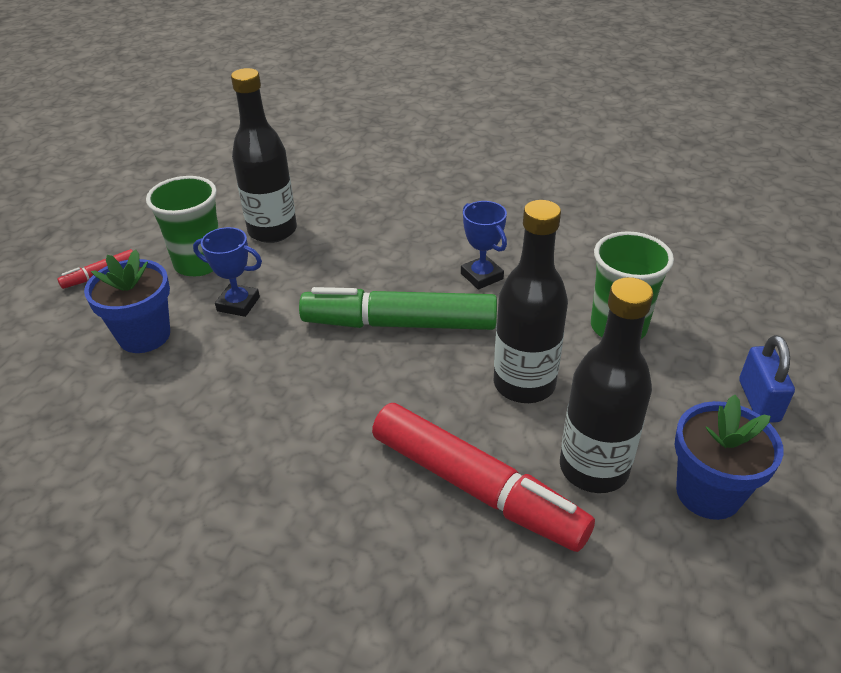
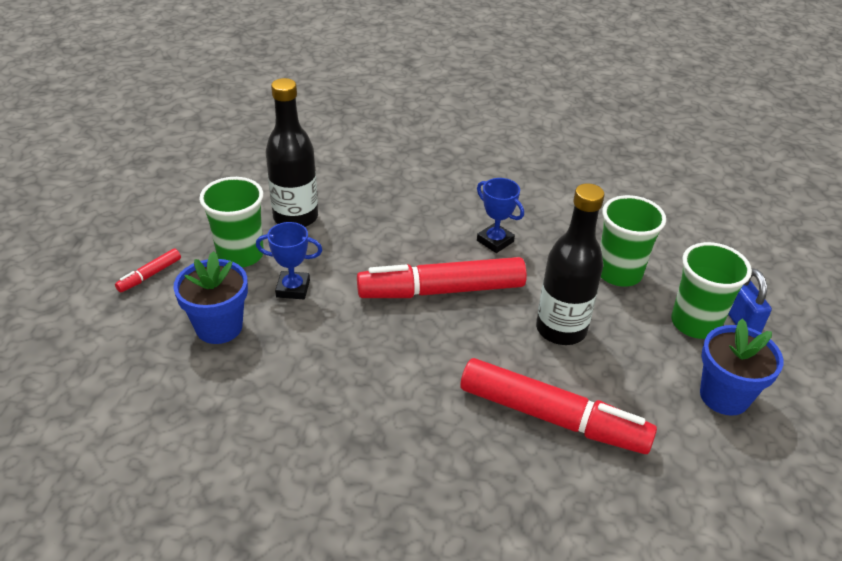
camera: 15 degrees left, 0 degrees up
green marker [299,287,497,330] -> red marker [357,257,527,298]
black bottle [560,277,654,493] -> none
none -> green cup [671,242,752,339]

